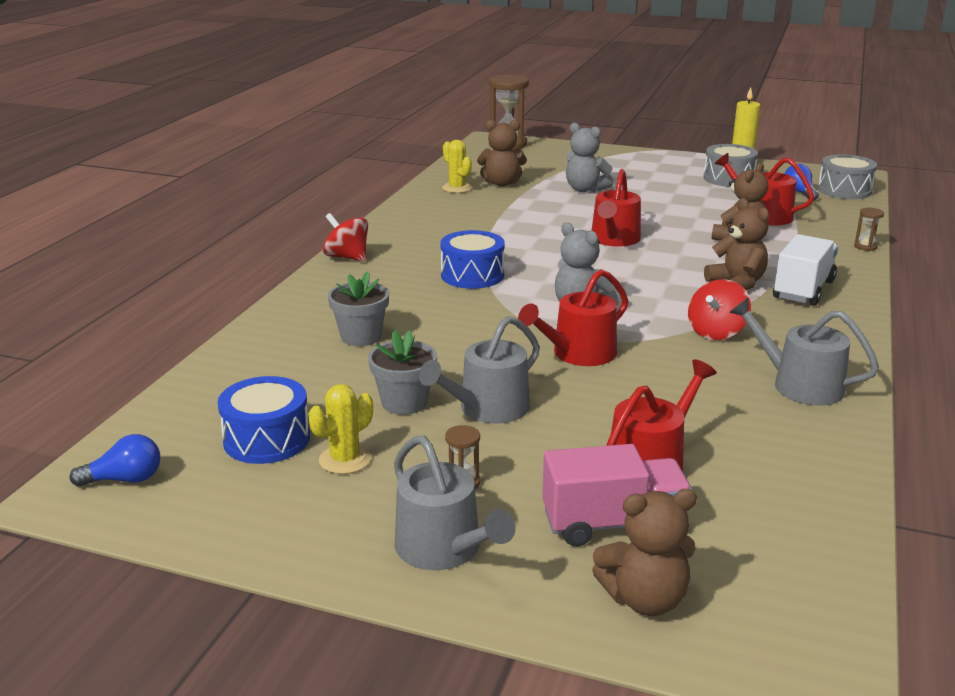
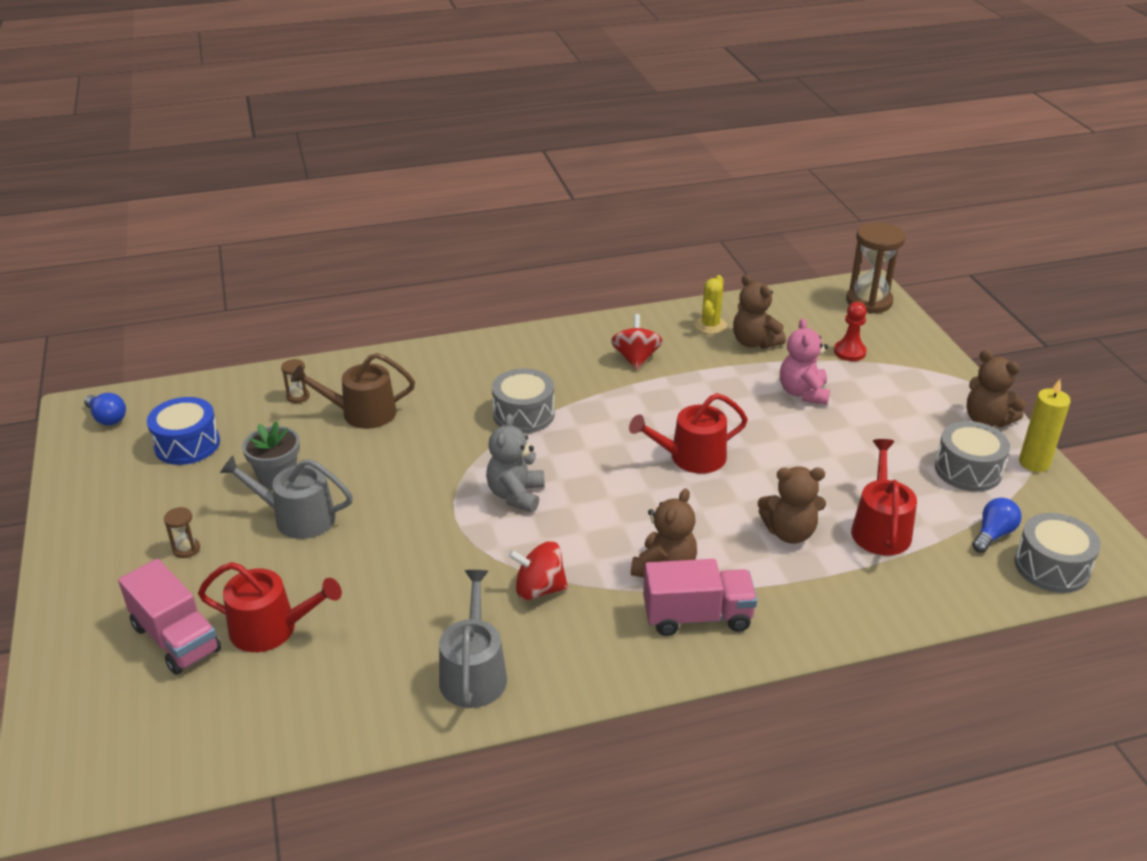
camera: 55 degrees right, 10 degrees up
yellow cactus [308,384,373,474] -> none
red spinning top [323,213,368,261] -> red spinning top moved to [611,314,663,370]
grey flower pot [328,271,389,346] -> brown watering can [291,353,415,429]
grey watering can [394,435,516,570] -> none
blue drum [441,230,505,289] -> grey drum [492,369,554,434]
red watering can [518,269,628,366] -> none
grey teddy bear [566,123,613,192] -> pink teddy bear [780,318,830,405]
brown teddy bear [592,489,697,616] -> brown teddy bear moved to [967,350,1026,427]
white truck [773,234,838,306] -> pink truck [643,559,757,636]
brown hourglass [854,208,884,251] -> brown hourglass moved to [281,359,310,403]
none -> red pawn [834,302,867,361]

